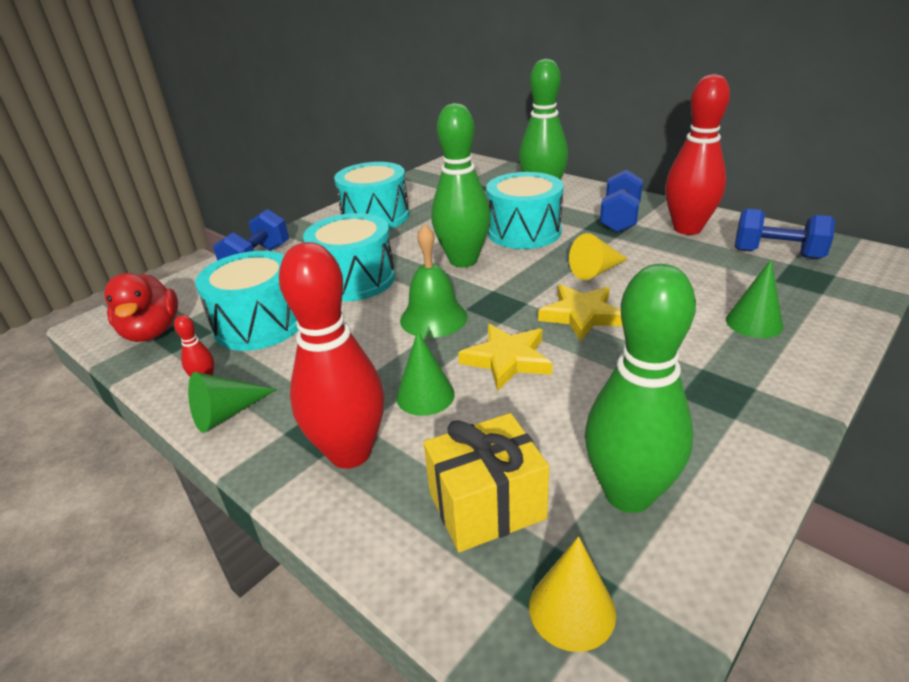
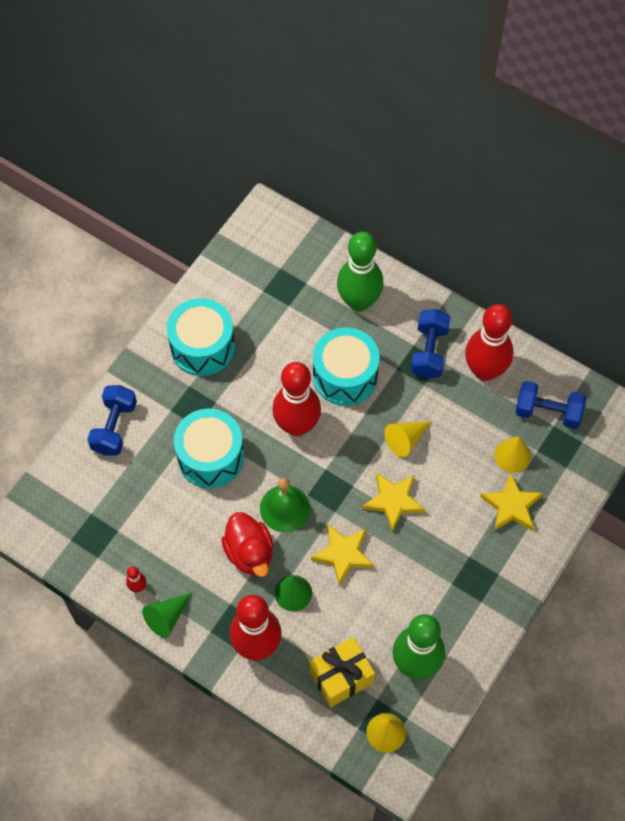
camera: 10 degrees left, 30 degrees up
red duck [104,273,178,342] -> red duck moved to [221,512,273,577]
turquoise drum [195,251,298,351] -> none
green bowling pin [432,103,491,267] -> red bowling pin [272,362,321,436]
green cone [726,260,783,338] -> yellow star [480,473,543,531]
none -> yellow cone [495,436,531,473]

